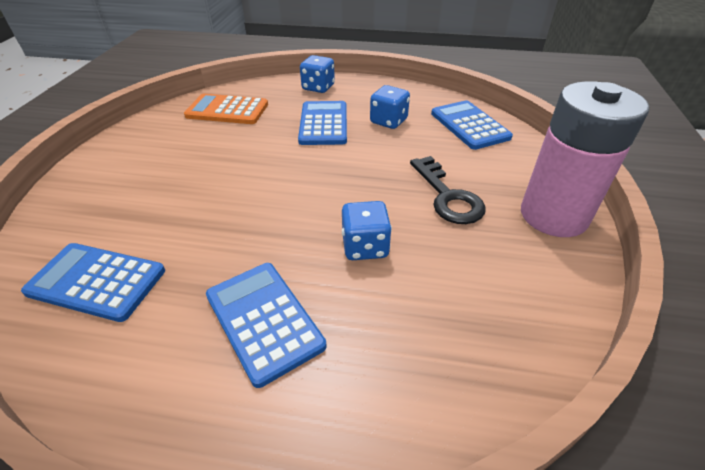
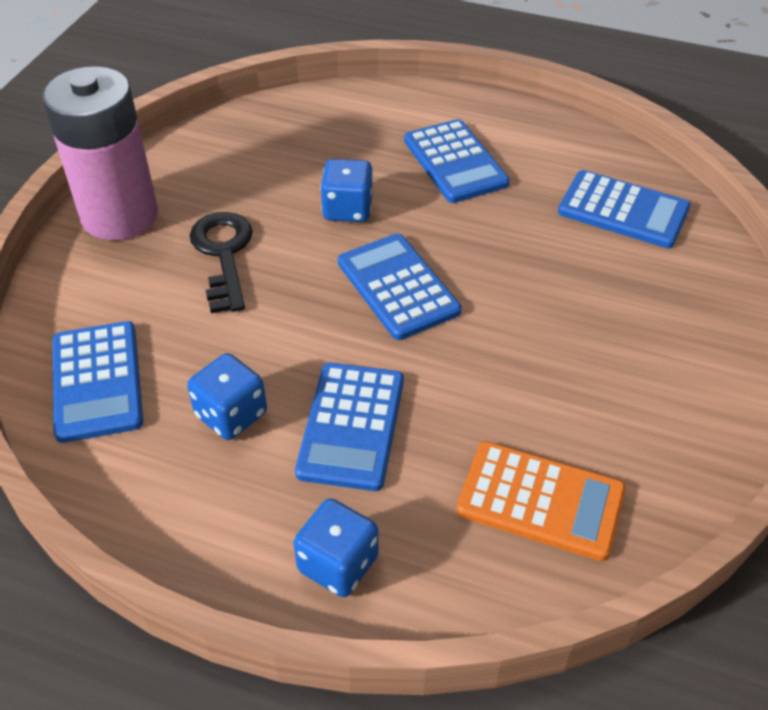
camera: 170 degrees left, 5 degrees up
none -> blue calculator [338,233,461,340]

